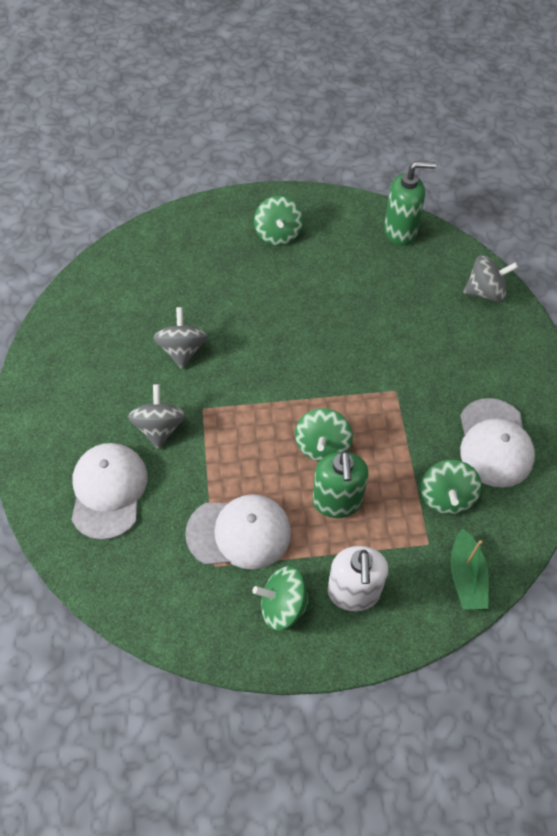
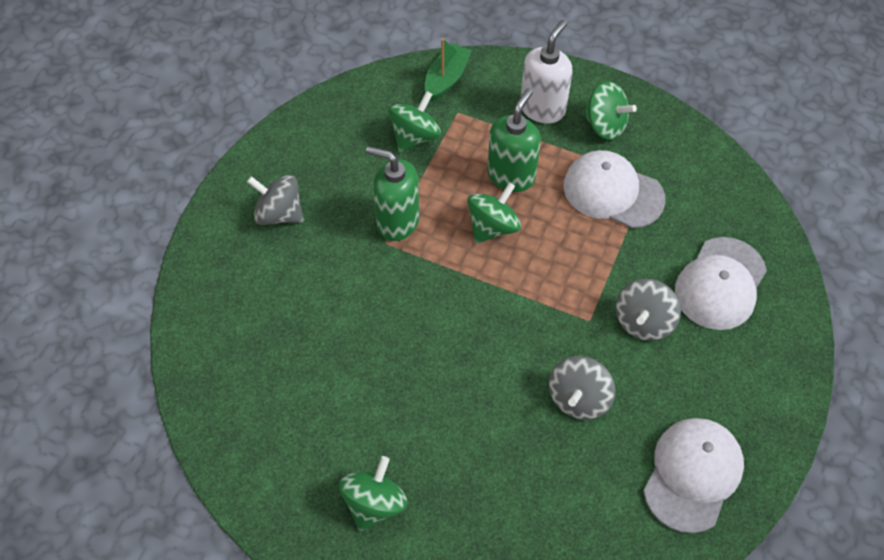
camera: 150 degrees left, 0 degrees up
green soap dispenser [384,161,436,246] -> green soap dispenser moved to [366,146,420,241]
white cap [460,398,535,488] -> white cap moved to [643,418,744,533]
grey spinning top [463,255,518,302] -> grey spinning top moved to [247,175,304,225]

